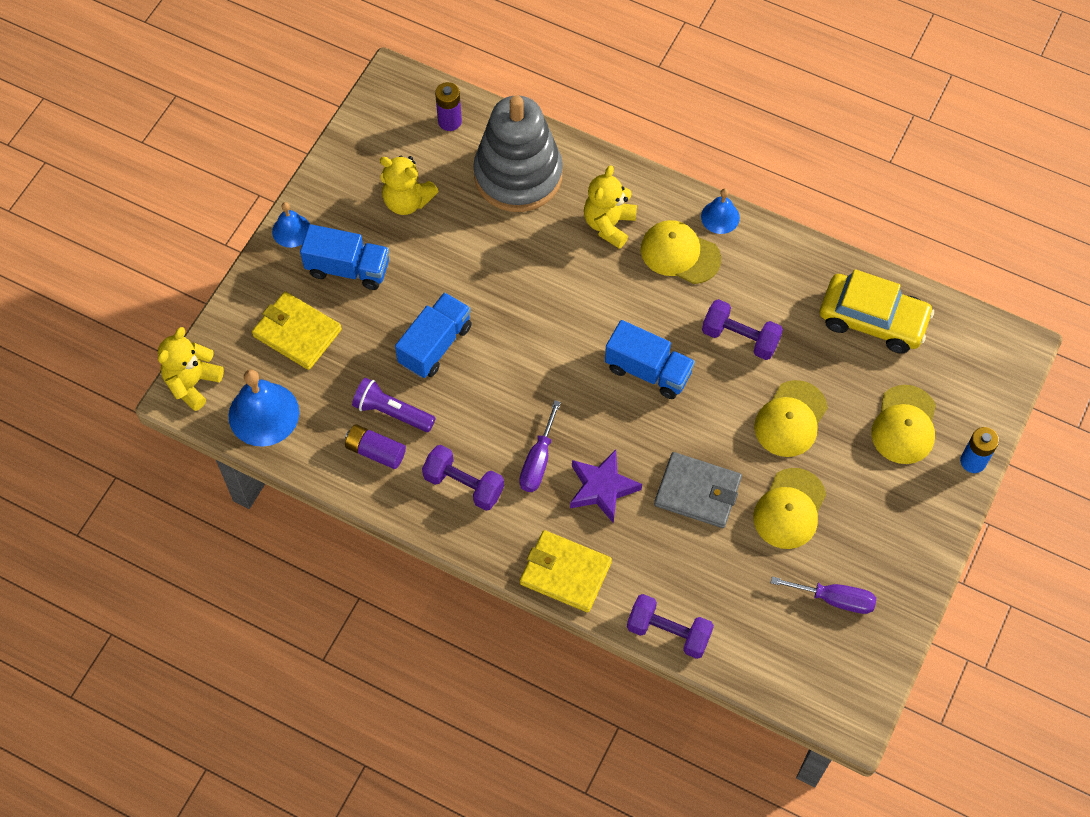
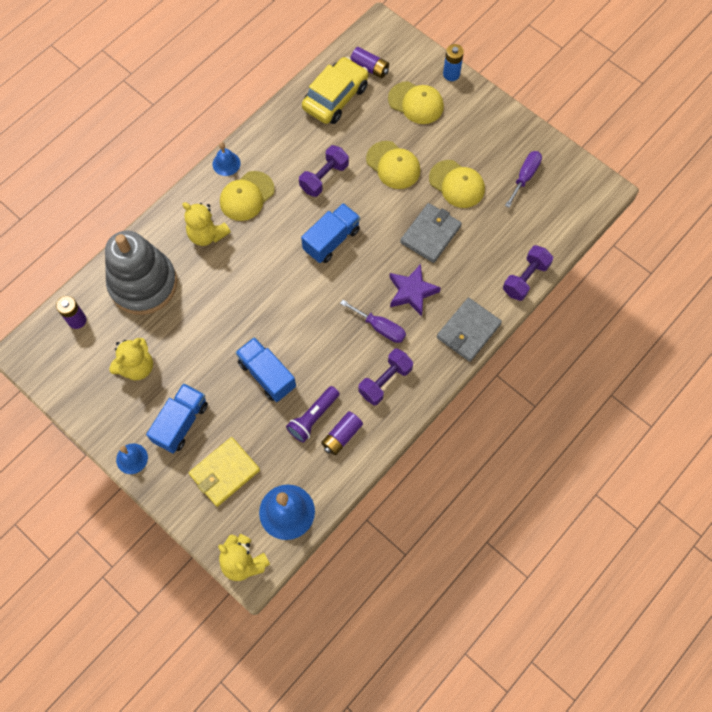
camera: 75 degrees left, 5 degrees up
yellow wallet [520,530,612,612] -> grey wallet [437,298,502,362]
none -> purple battery [350,47,389,78]

